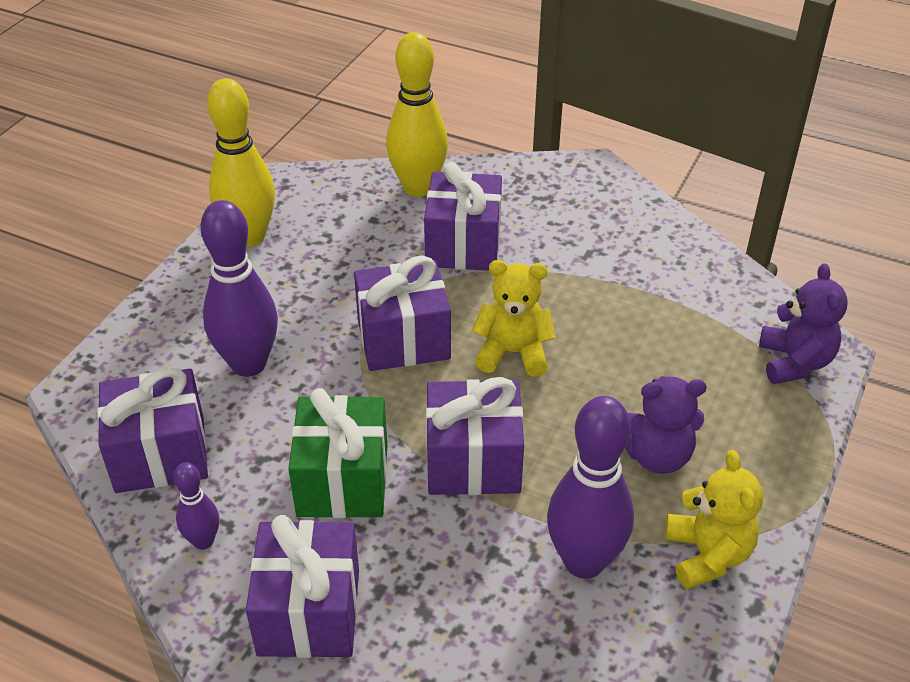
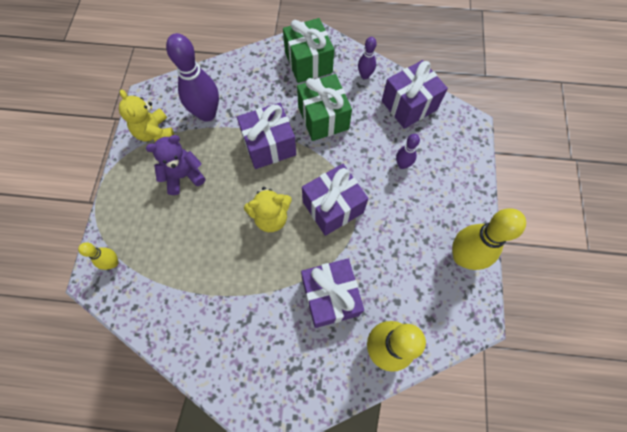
camera: 160 degrees right, 25 degrees up
purple bowling pin [200,200,278,377] -> purple bowling pin [396,134,420,169], size x0.51
purple gift [246,515,359,658] -> green gift [283,18,334,83]
purple teddy bear [759,263,848,384] -> yellow bowling pin [78,242,119,270]

